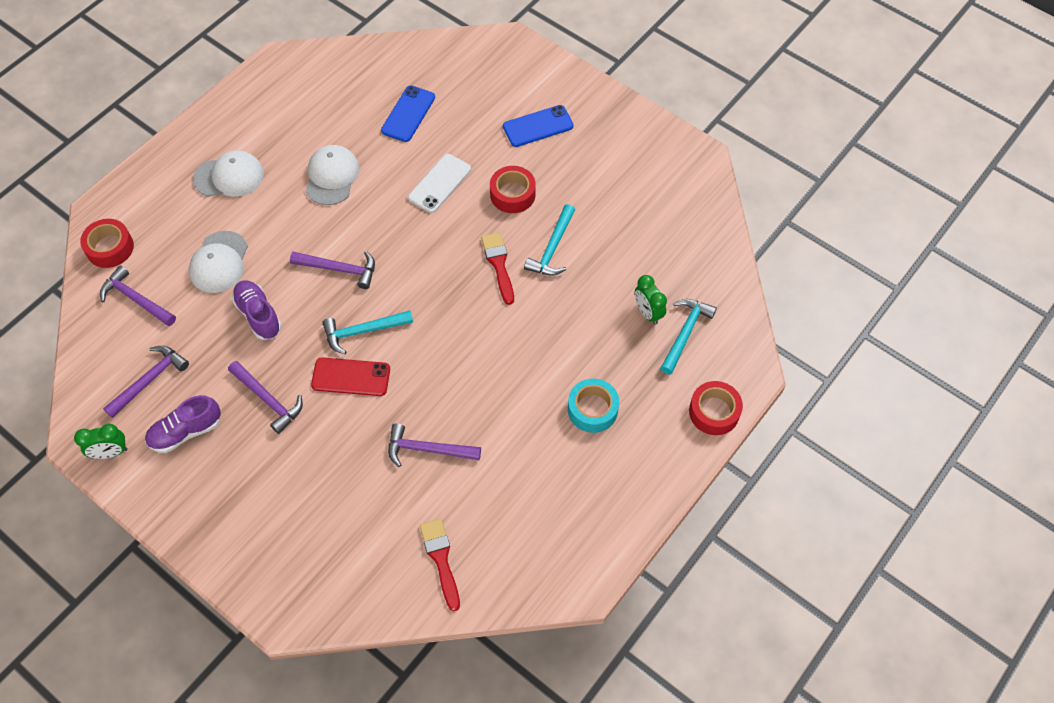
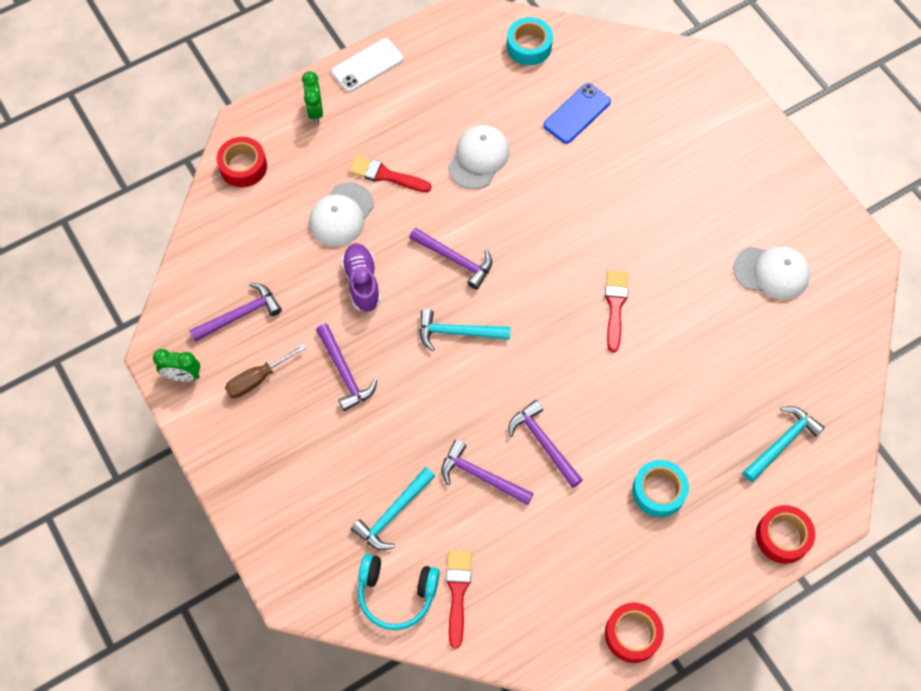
camera: 20 degrees right, 5 degrees up
purple hammer [100,265,176,326] -> purple hammer moved to [509,400,583,488]
purple shoe [145,395,221,453] -> brown screwdriver [225,344,306,398]
white cap [193,150,264,197] -> white cap moved to [734,247,810,300]
red phone [311,357,390,396] -> none
white phone [408,154,471,213] -> white phone moved to [331,38,403,92]
red tape [490,166,536,213] -> red tape moved to [605,602,664,663]
blue phone [503,105,574,147] -> none
turquoise hammer [524,204,575,276] -> turquoise hammer moved to [351,467,435,550]
green clock [635,275,667,325] -> green clock moved to [302,71,323,124]
none -> red brush [349,155,431,192]
none -> turquoise headphones [358,554,440,630]
none -> turquoise tape [507,17,553,65]

